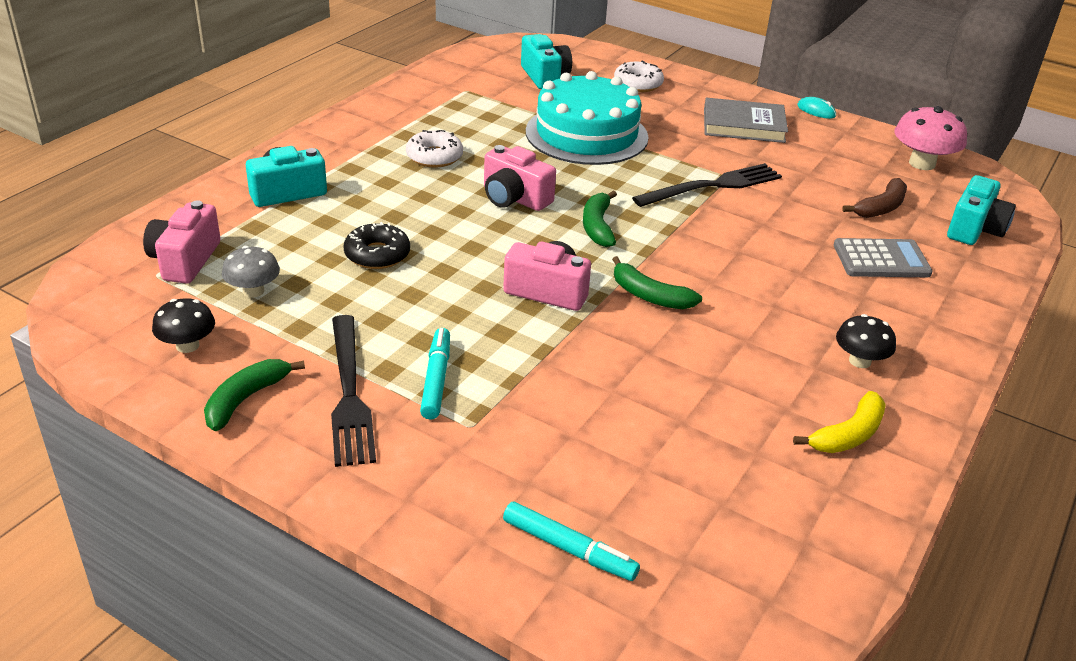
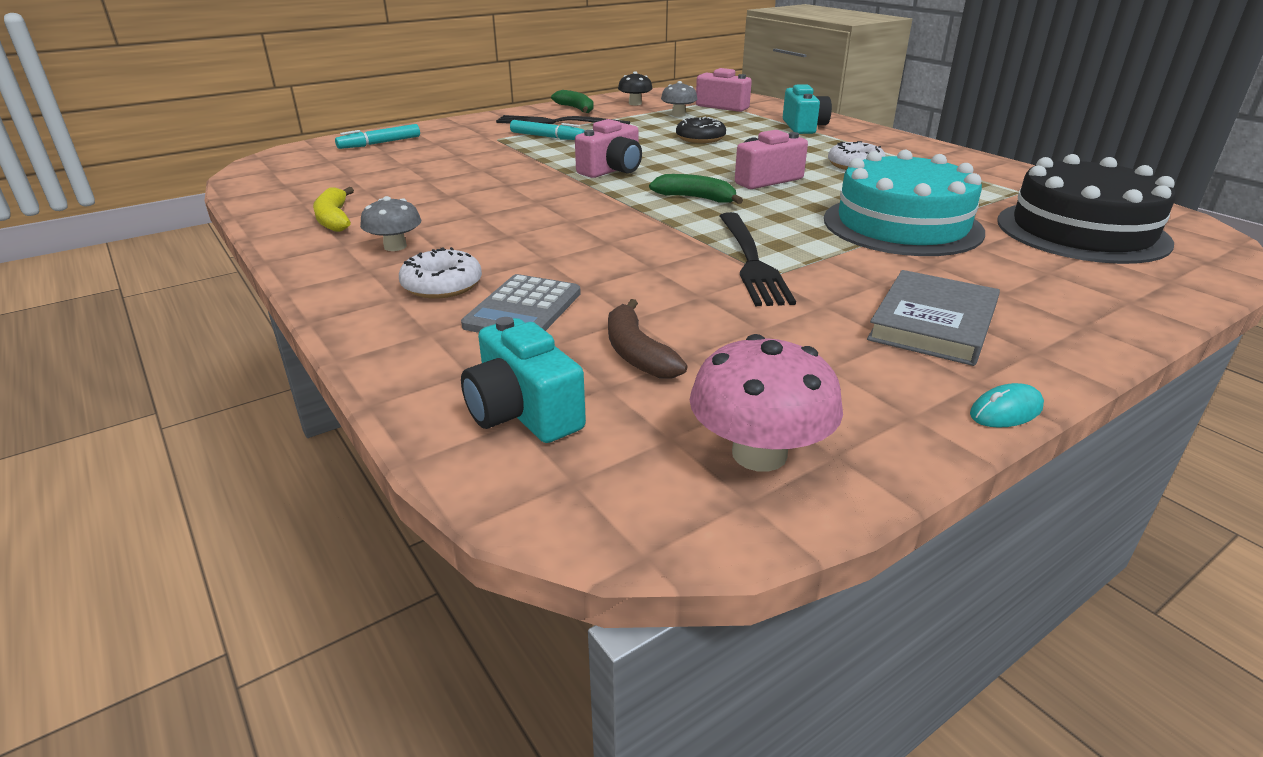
camera: 115 degrees right, 5 degrees down
turquoise camera [521,34,572,89] -> black cake [997,154,1176,264]
green banana [612,256,702,309] -> none
white donut [614,61,664,92] -> white donut moved to [399,247,482,299]
black mushroom [836,314,896,368] -> grey mushroom [360,196,421,251]

